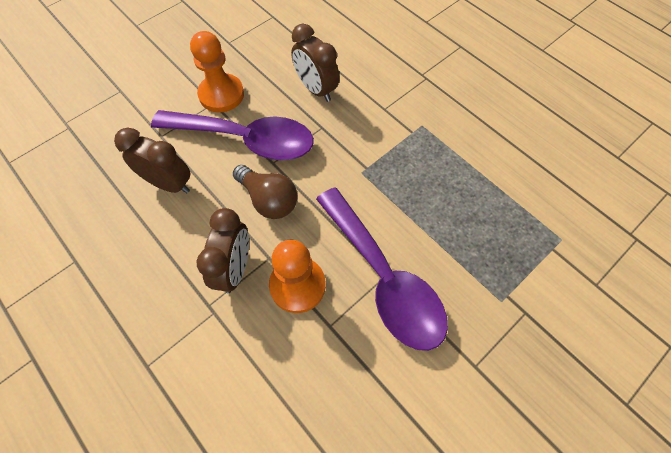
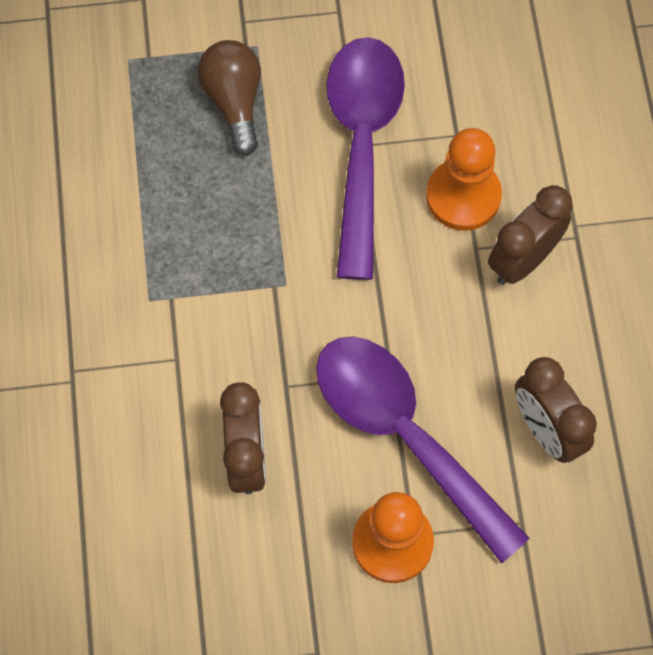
camera: 145 degrees left, 5 degrees up
brown light bulb [233,165,298,219] -> brown light bulb moved to [197,40,261,156]

